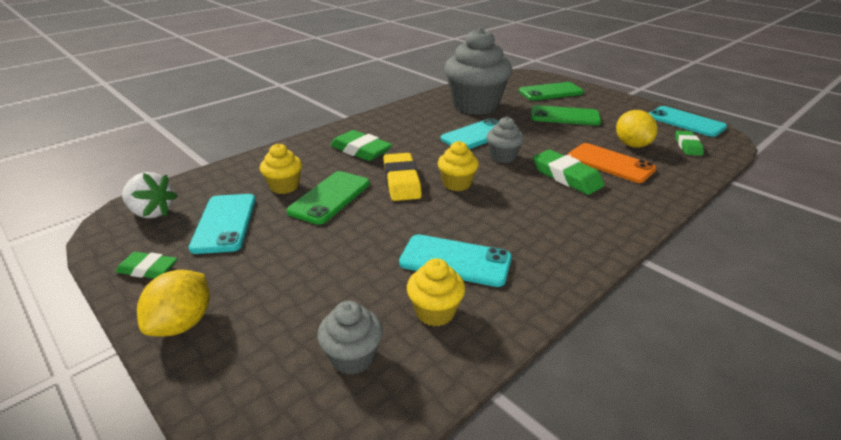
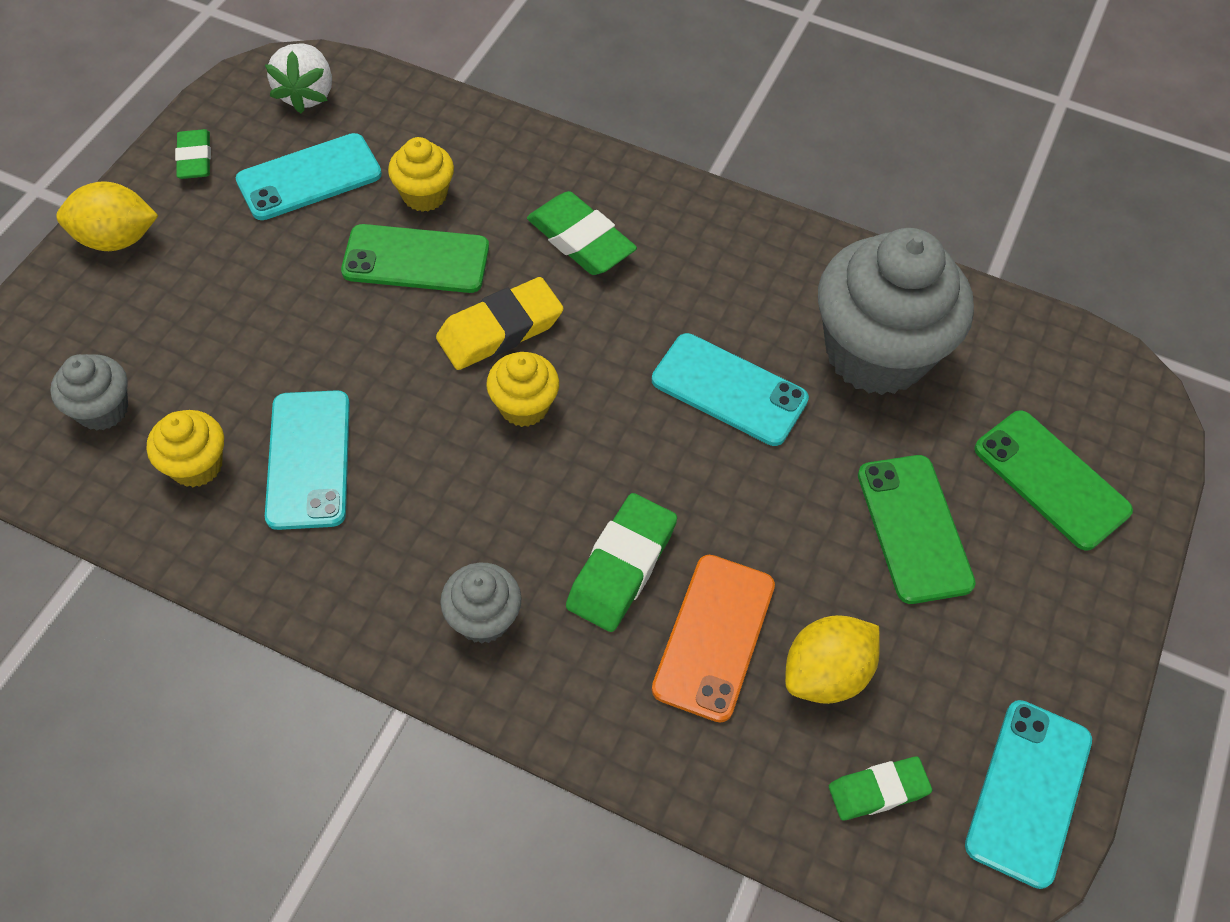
camera: 65 degrees right, 25 degrees up
green eraser [330,130,392,161] -> green eraser turned 60 degrees counterclockwise [527,191,637,275]
grey cupcake [486,117,524,163] -> grey cupcake moved to [440,563,522,644]

